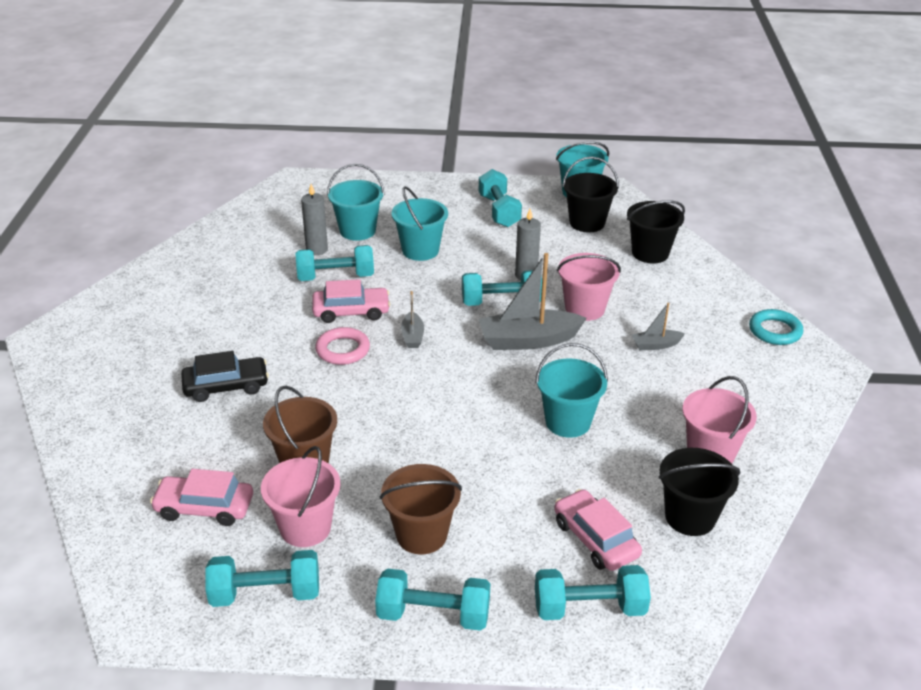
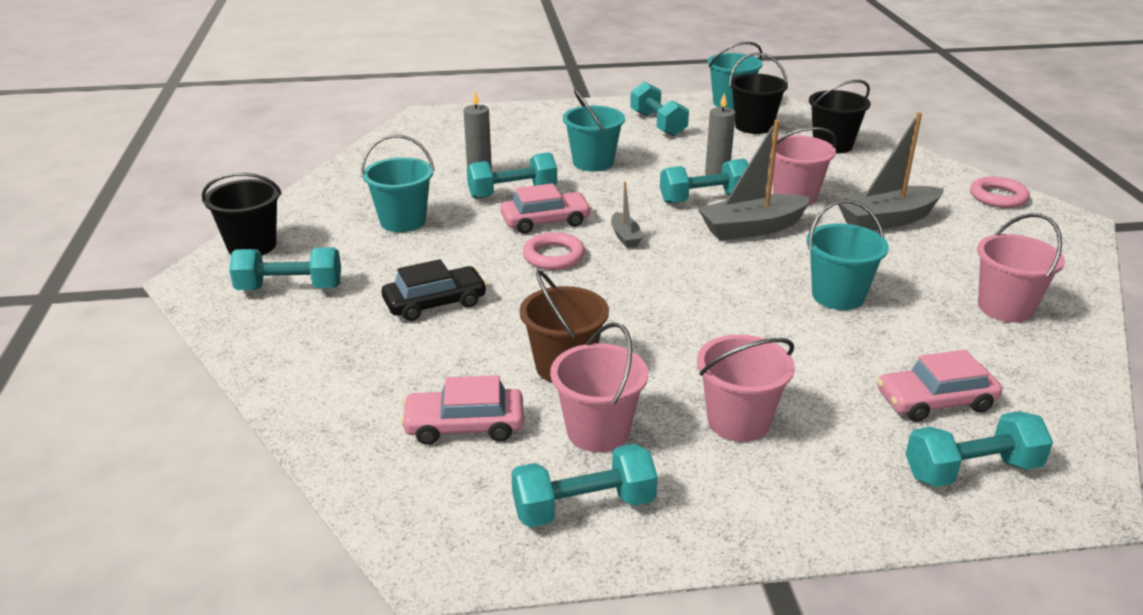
camera: 10 degrees left, 5 degrees down
turquoise bucket [327,164,384,241] -> turquoise bucket moved to [361,134,435,232]
turquoise dumbbell [375,569,490,631] -> turquoise dumbbell moved to [229,247,341,290]
brown bucket [380,464,462,554] -> pink bucket [697,335,795,442]
pink car [554,489,642,571] -> pink car turned 60 degrees counterclockwise [877,350,1002,422]
grey boat [632,303,685,350] -> grey boat [838,112,944,230], size x2.00
black bucket [659,448,740,536] -> black bucket moved to [202,173,282,255]
turquoise ring [749,309,803,345] -> pink ring [970,177,1030,208]

